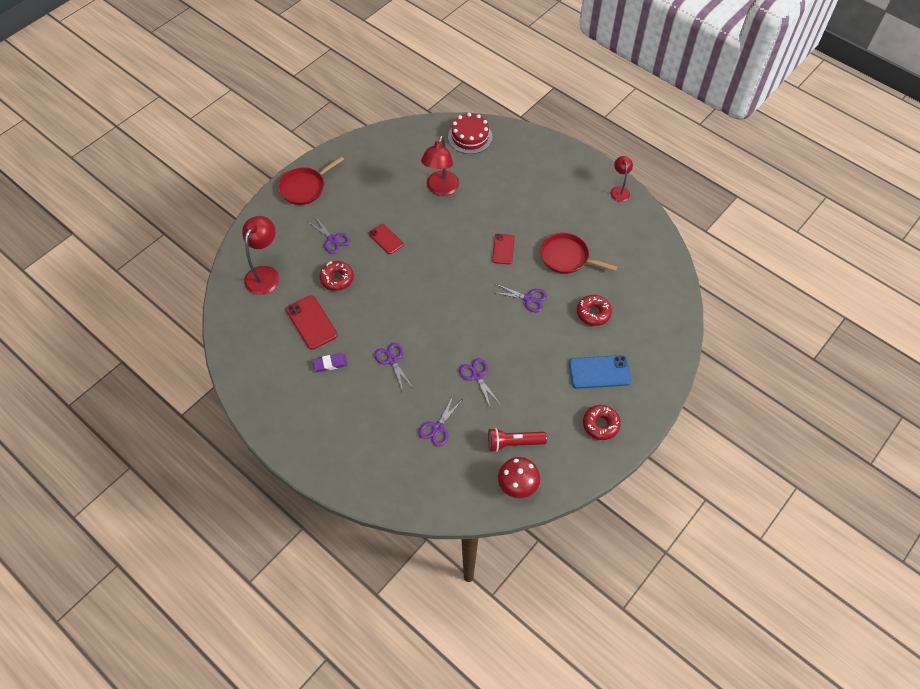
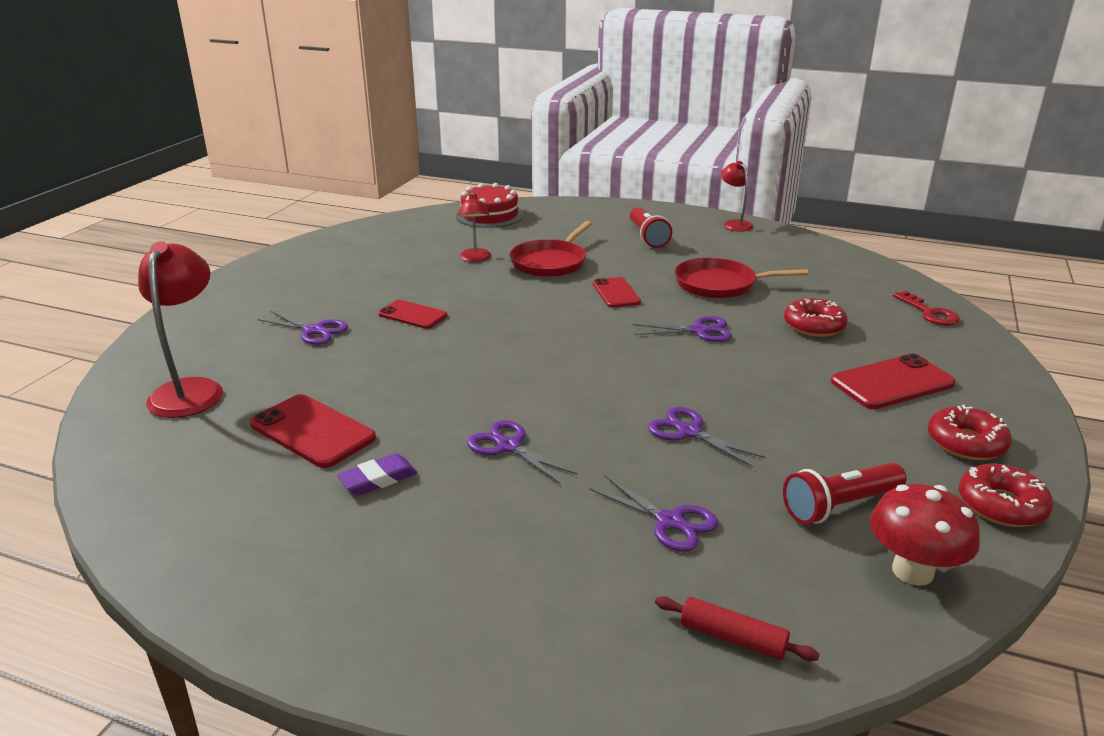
camera: 20 degrees left, 30 degrees down
red pan [278,156,344,205] -> red pan moved to [510,221,592,277]
red donut [319,261,354,291] -> red donut moved to [959,464,1053,527]
purple scissors [418,394,462,447] -> purple scissors turned 60 degrees counterclockwise [589,476,718,551]
red lamp [421,135,459,196] -> red lamp [458,192,492,262], size x0.60
blue phone [569,355,632,389] -> red phone [831,354,956,409]
none -> red flashlight [630,207,672,248]
none -> red rolling pin [655,596,820,661]
none -> red key [893,291,960,325]

